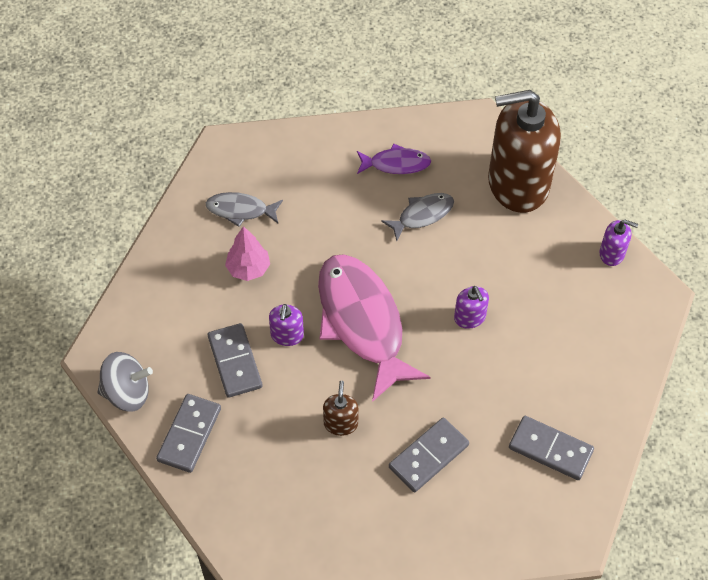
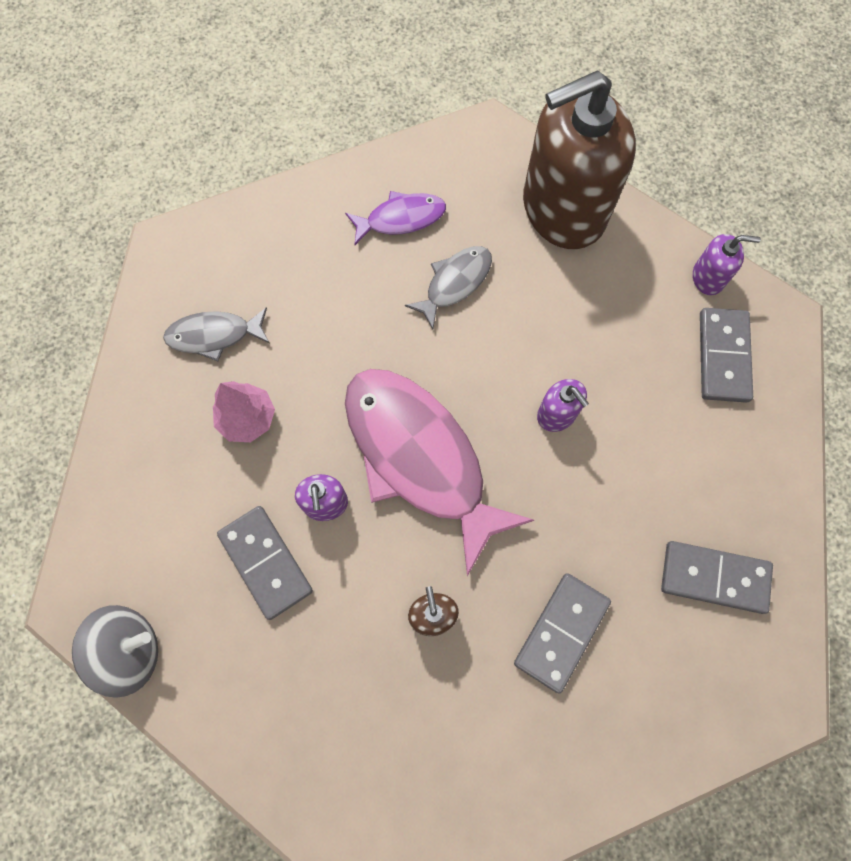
camera: 15 degrees left, 15 degrees up
grey domino [156,394,221,473] -> grey domino moved to [700,308,753,403]

